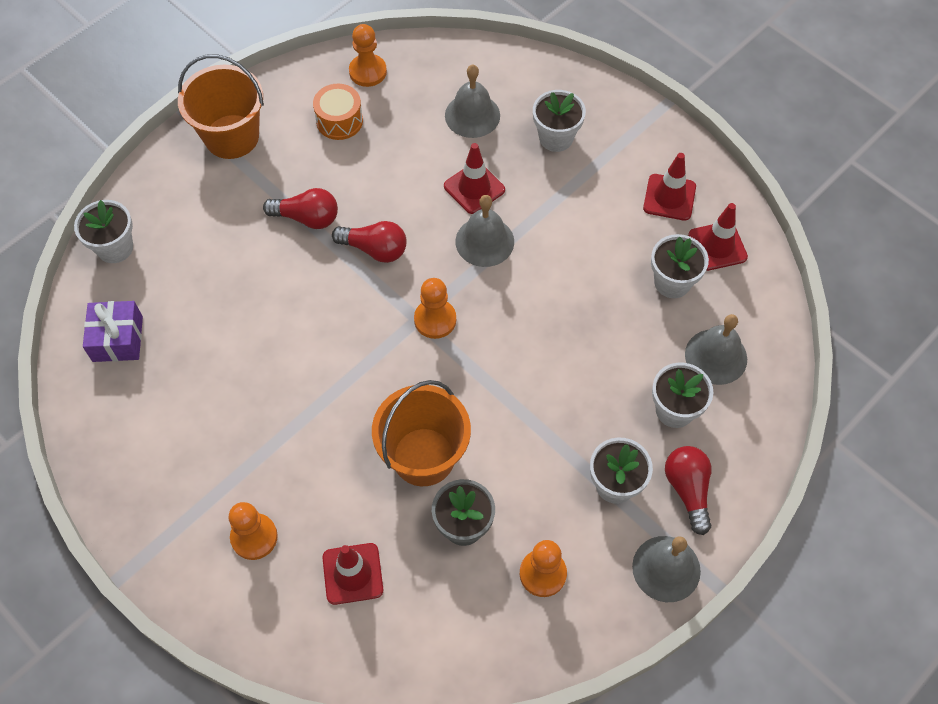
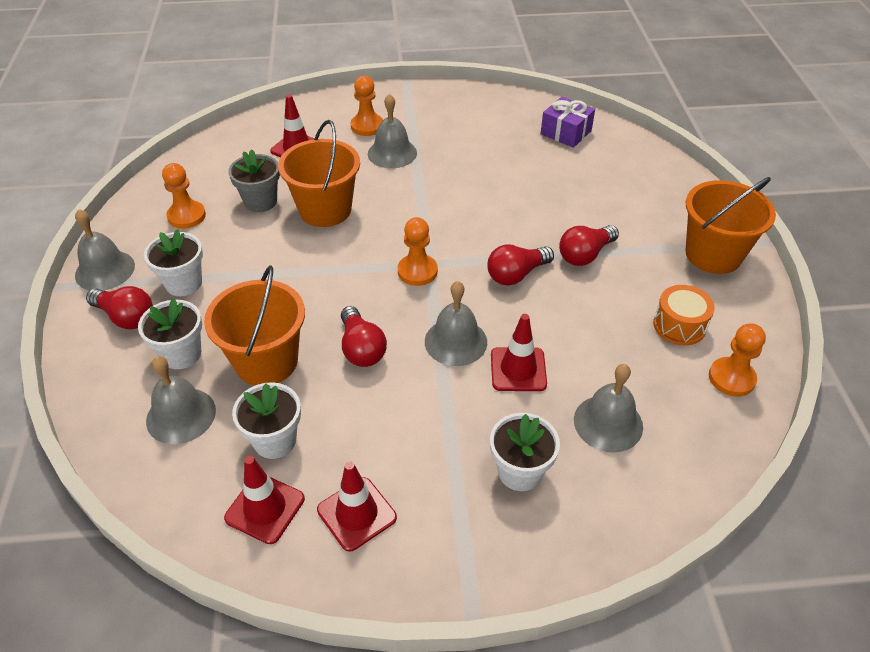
camera: 130 degrees right, 15 degrees down
white flower pot [74,200,133,263] -> none
none -> orange bucket [204,265,305,385]
none -> red light bulb [341,306,387,367]
none -> grey bell [368,94,417,168]

